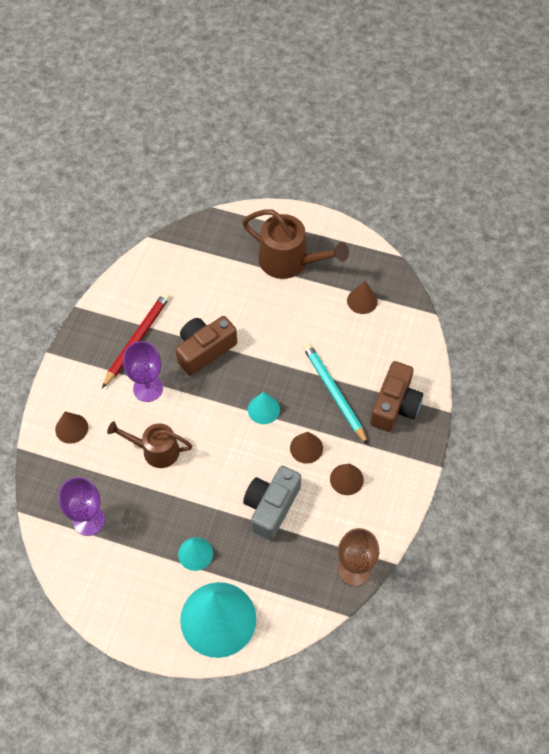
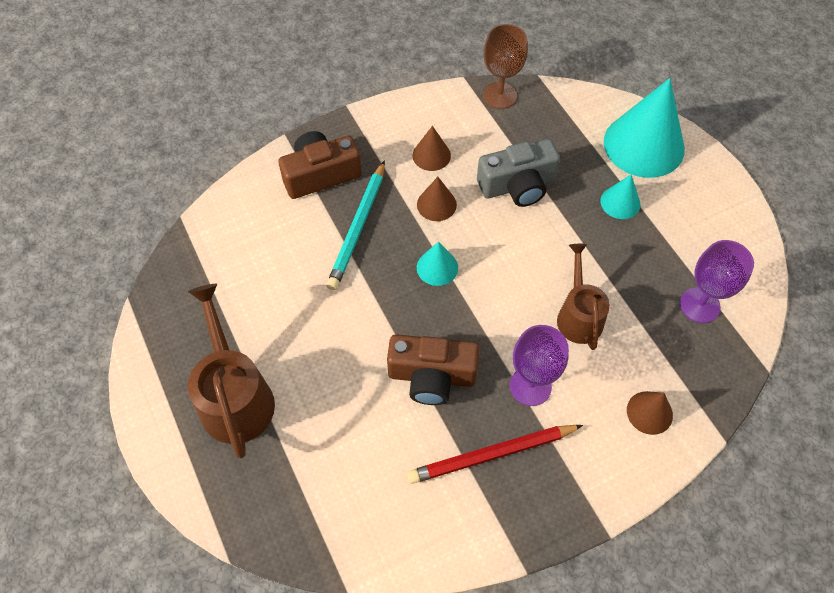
camera: 135 degrees left, 0 degrees up
brown watering can [107,421,192,468] -> brown watering can turned 150 degrees counterclockwise [557,244,610,350]
brown cone [347,281,378,314] -> none

